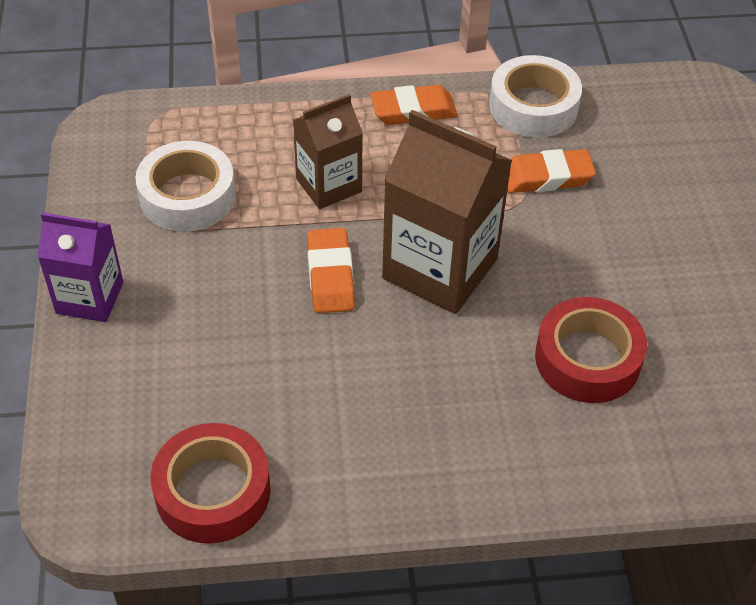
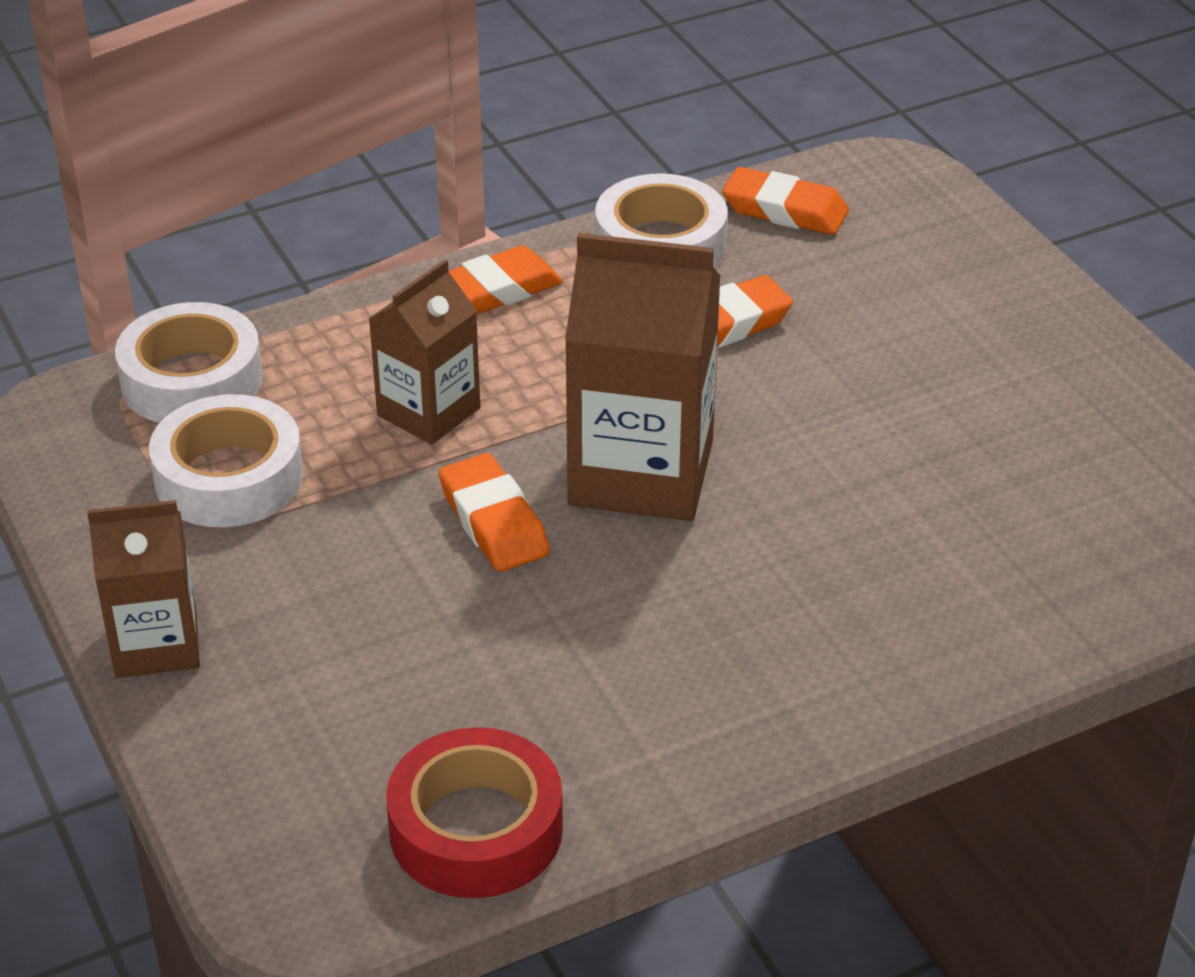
camera: 20 degrees left, 10 degrees down
purple carton [38,213,123,322] -> brown carton [87,500,200,678]
red tape [535,297,647,403] -> none
none -> white tape [115,302,263,423]
none -> orange eraser [722,167,849,235]

